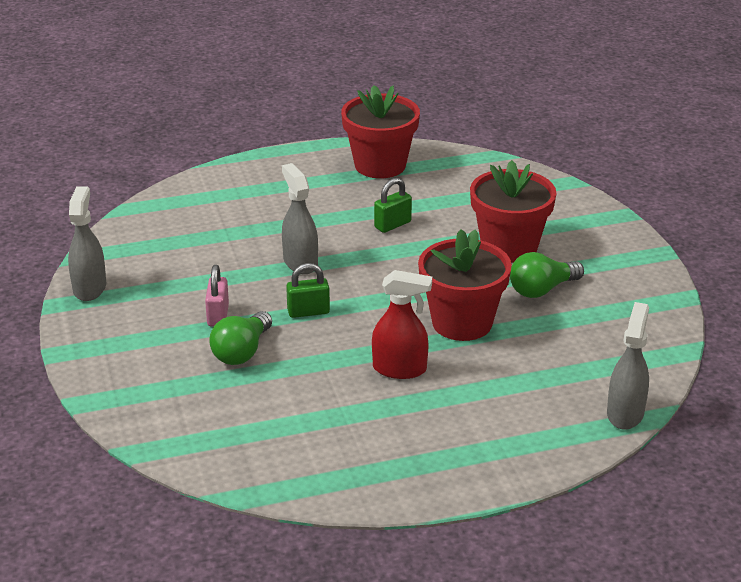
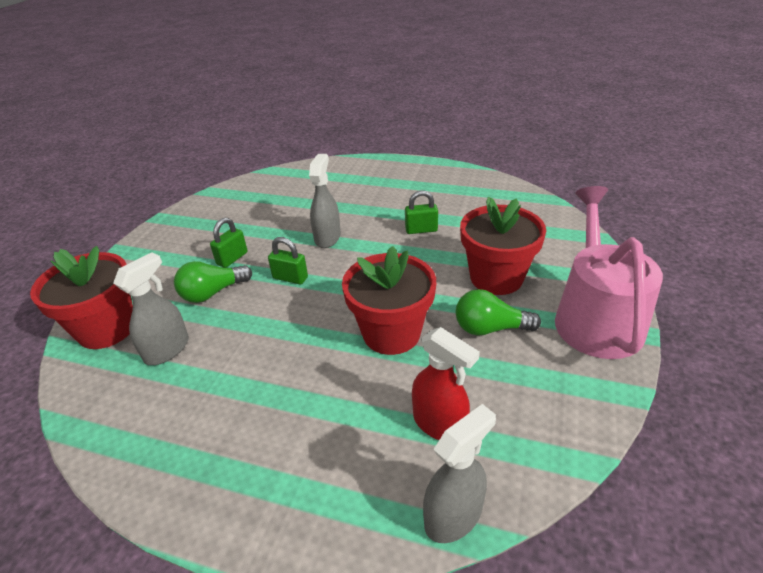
camera: 35 degrees right, 5 degrees up
grey spray bottle [68,186,106,301] -> grey spray bottle moved to [113,252,189,365]
pink padlock [205,265,229,326] -> green padlock [210,218,248,268]
red flower pot [341,85,420,178] -> red flower pot moved to [30,246,133,349]
red spray bottle [372,270,432,379] -> red spray bottle moved to [412,327,480,440]
none -> pink watering can [555,186,663,359]

